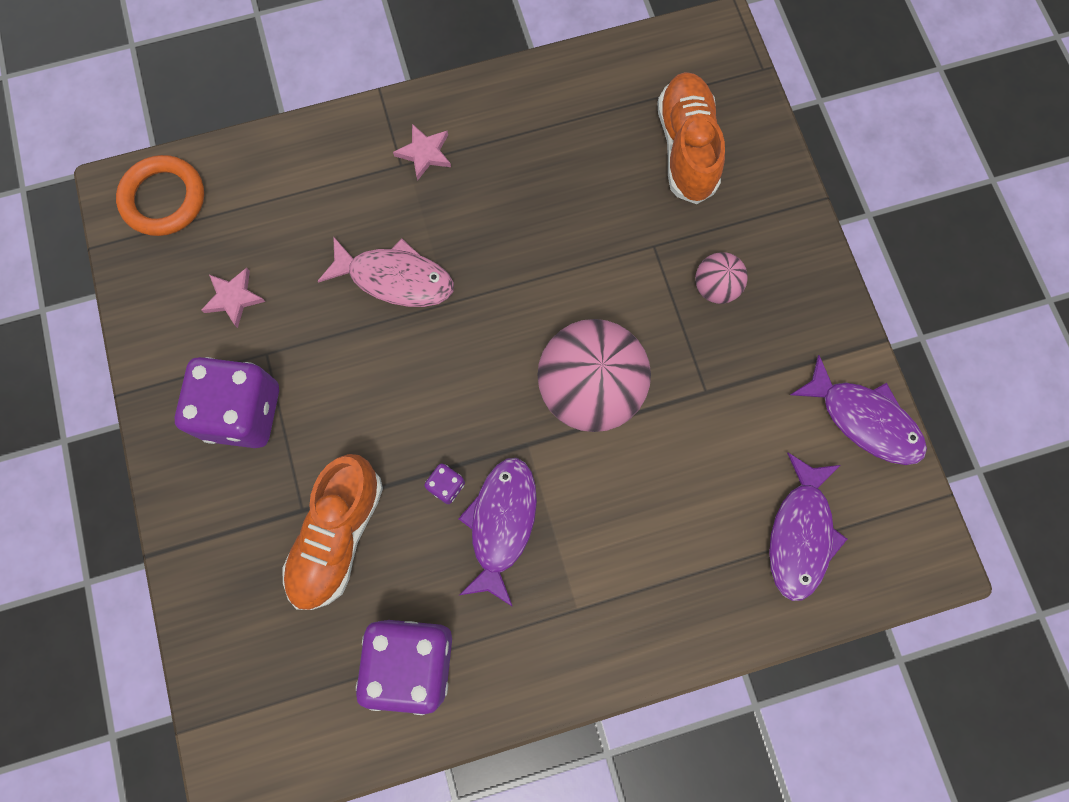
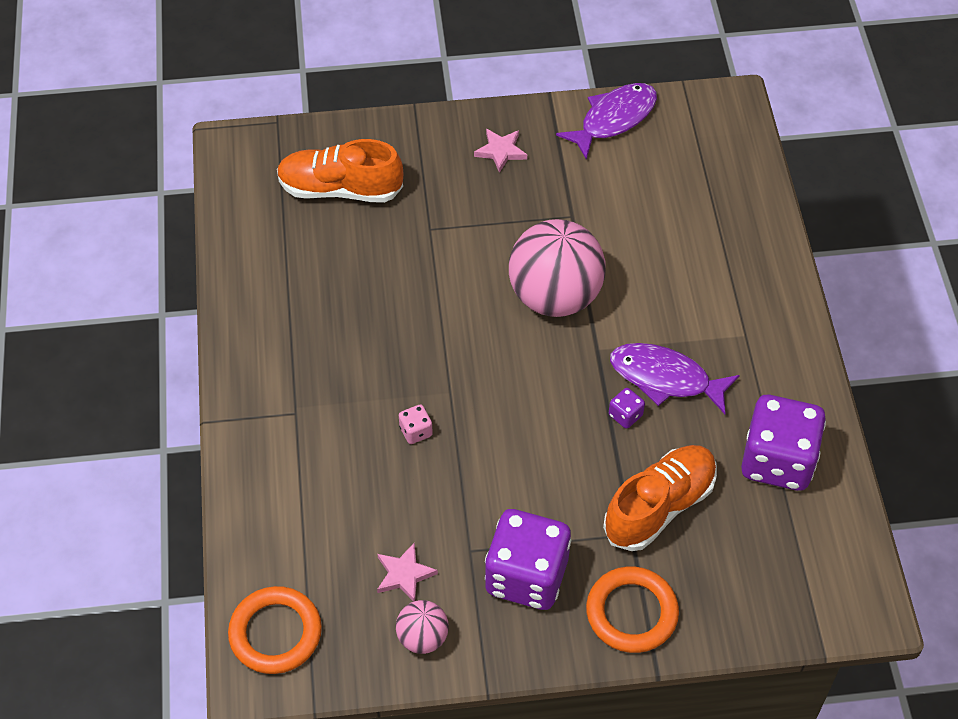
camera: 80 degrees left, 20 degrees down
orange shoe [282,454,383,610] -> orange shoe turned 75 degrees counterclockwise [603,445,717,551]
pink fish [317,236,454,307] -> pink dice [399,404,433,444]
pink star [393,124,451,181] -> pink star moved to [474,129,527,173]
pink ball [695,252,748,304] -> pink ball moved to [396,600,449,654]
purple fish [769,453,847,601] -> none
none -> orange ring [586,566,679,653]

